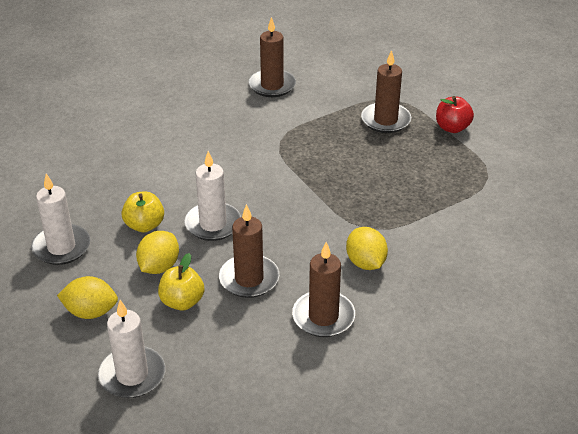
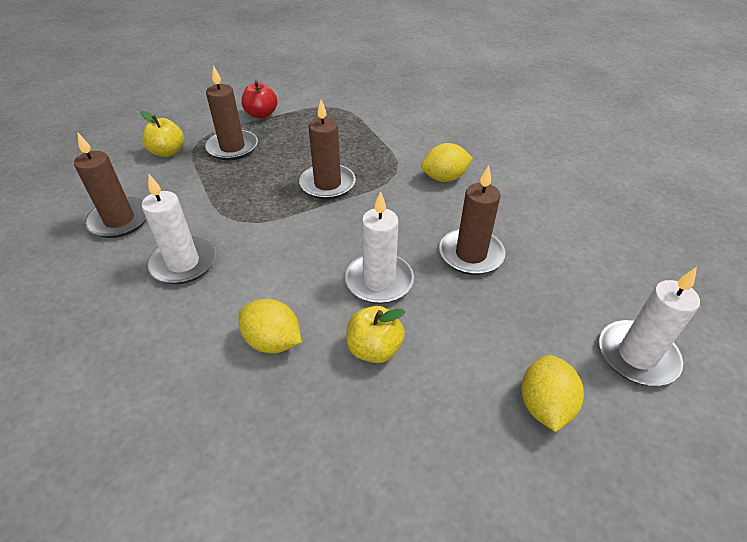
camera: 85 degrees left, 5 degrees up
white candle [31,173,90,265] -> white candle moved to [142,174,216,284]
yellow lemon [136,231,179,274] -> yellow lemon moved to [238,299,302,354]
yellow apple [158,253,204,311] -> yellow apple moved to [140,111,184,157]
brown candle [292,242,355,337] -> brown candle moved to [299,100,356,200]

